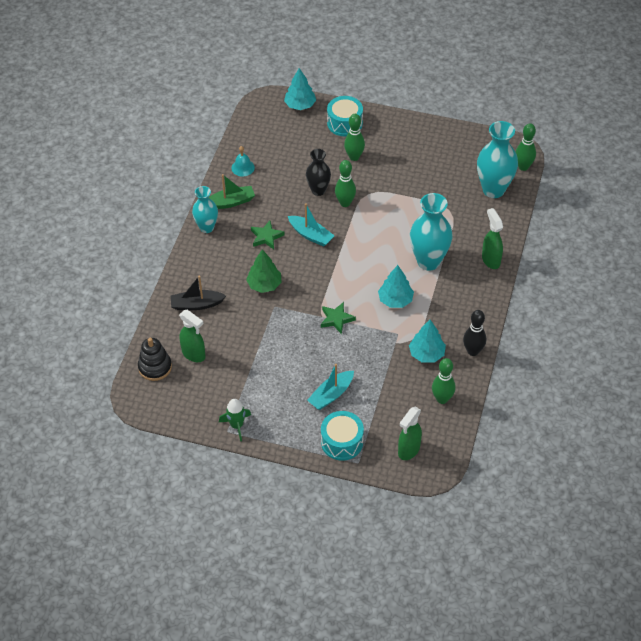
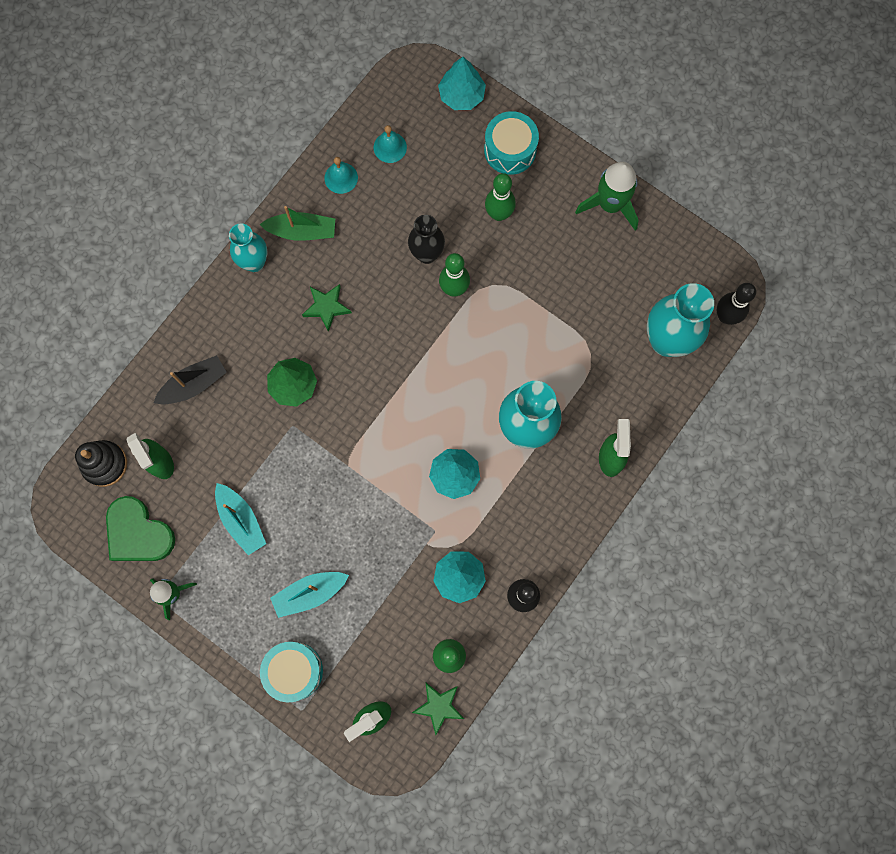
camera: 20 degrees right, 25 degrees up
black boat [171,276,226,310] -> black boat turned 135 degrees clockwise [154,355,227,405]
turquoise boat [288,203,334,247] -> turquoise boat moved to [215,483,266,555]
green star [321,302,356,334] -> green star moved to [412,682,464,735]
green bowling pin [516,123,536,171] -> black bowling pin [717,283,756,325]
none -> green heart [106,496,175,561]
none -> turquoise bell [374,125,407,163]
none -> green rocket [575,162,639,230]

